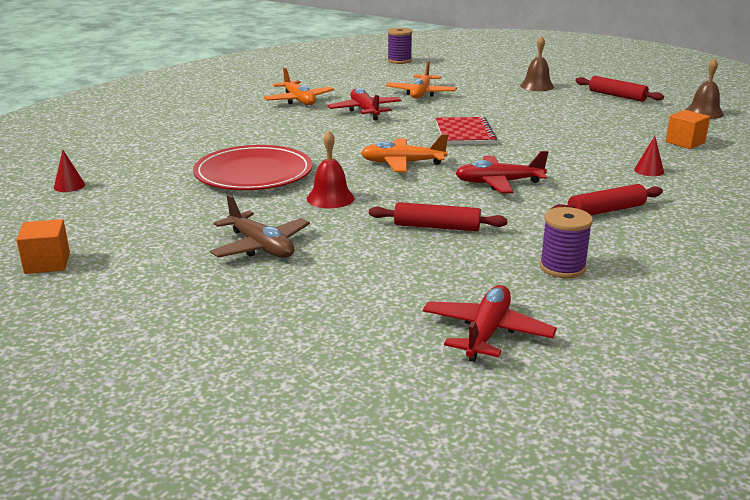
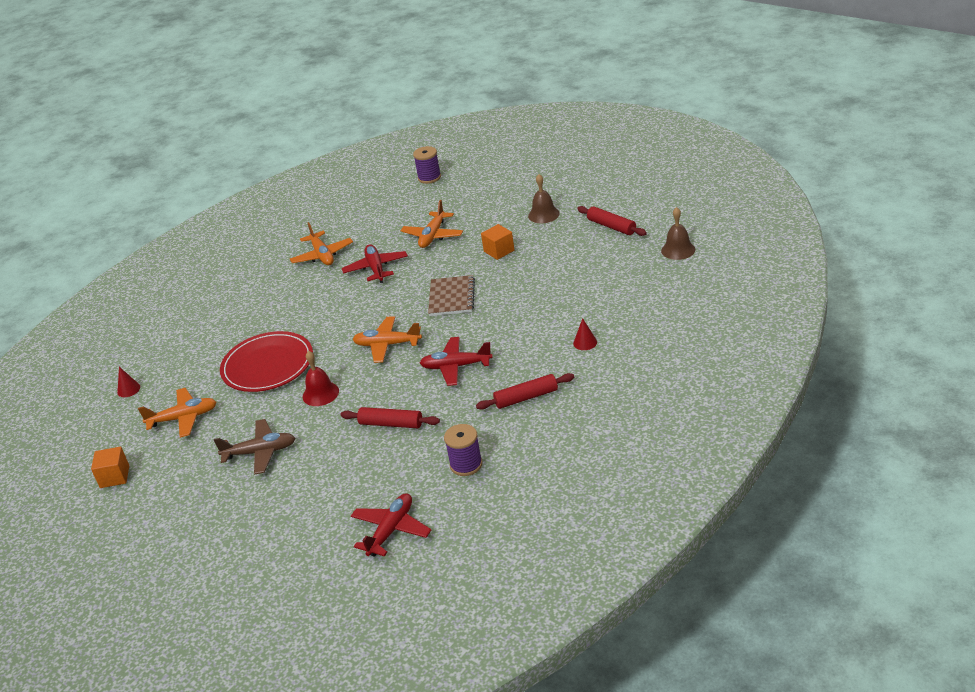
camera: 10 degrees right, 10 degrees up
brown plane [210,195,310,258] -> brown plane turned 60 degrees counterclockwise [214,419,295,475]
red notebook [436,117,497,145] -> brown notebook [428,275,475,316]
orange cube [666,110,710,149] -> orange cube moved to [481,224,515,260]
none -> orange plane [138,388,217,438]

